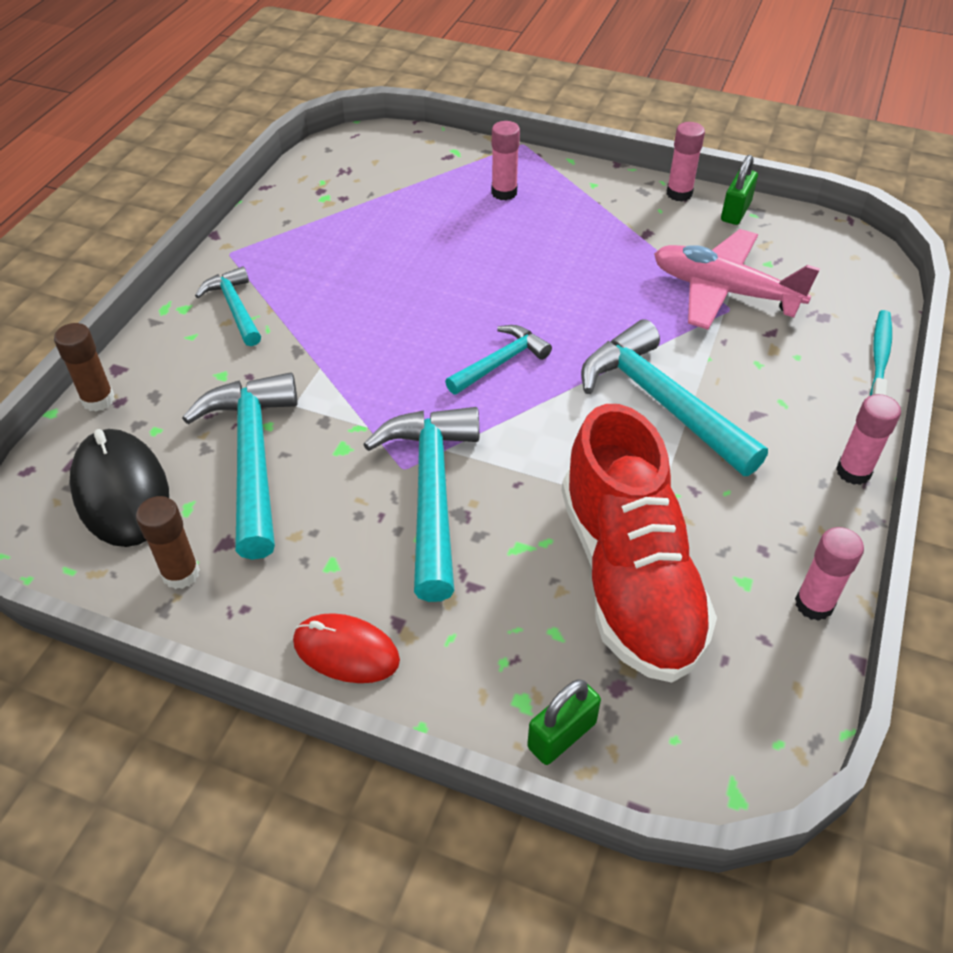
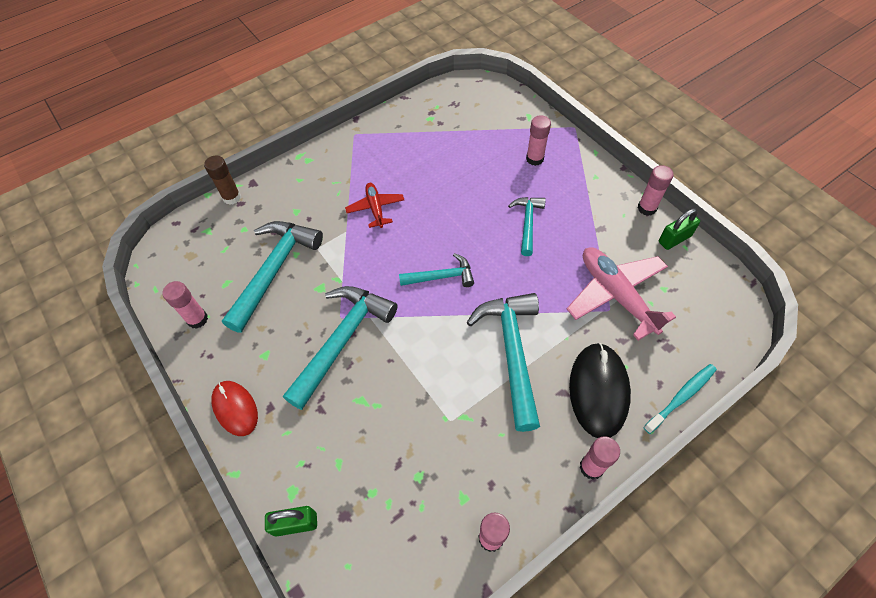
camera: 35 degrees right, 10 degrees up
black mouse [70,429,169,547] -> black mouse moved to [569,343,631,438]
brown glue stick [136,496,200,589] -> pink glue stick [163,281,208,329]
turquoise hammer [195,266,261,346] -> turquoise hammer moved to [508,197,546,256]
red shoe [562,404,717,683] -> none
none -> red plane [345,183,404,228]

